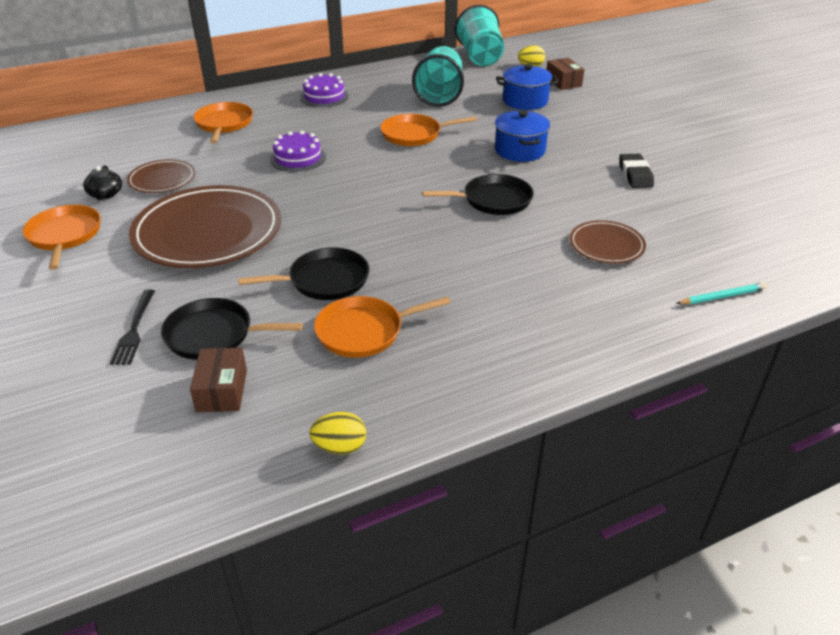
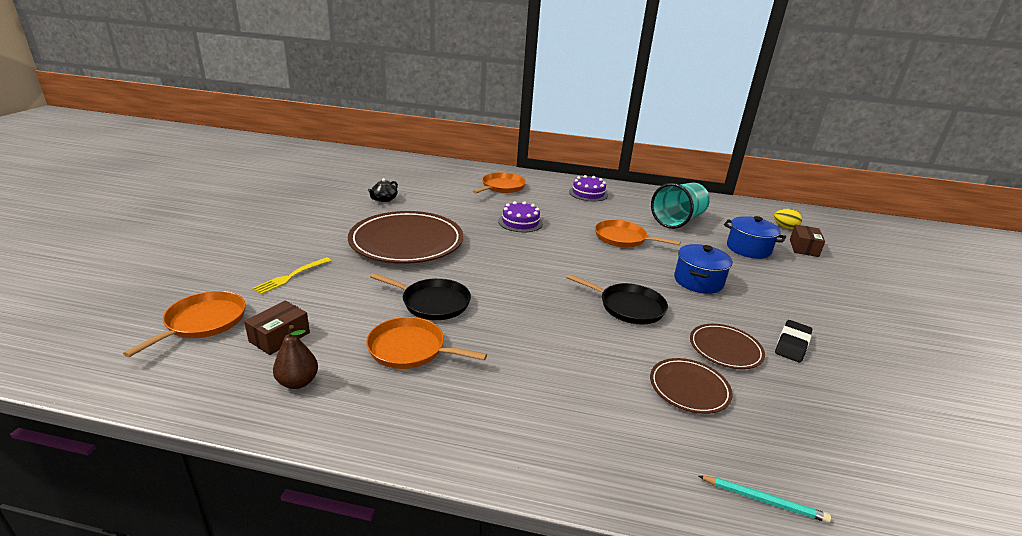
camera: 35 degrees right, 10 degrees down
orange pan [23,205,101,270] -> orange pan moved to [123,291,246,357]
black fork [110,289,155,365] -> yellow fork [252,257,331,295]
brown plate [127,159,195,193] -> brown plate moved to [690,324,765,369]
black pan [161,298,303,360] -> none
yellow egg [309,412,367,454] -> none
turquoise cup [455,5,504,66] -> none
none -> brown pear [273,325,318,389]

